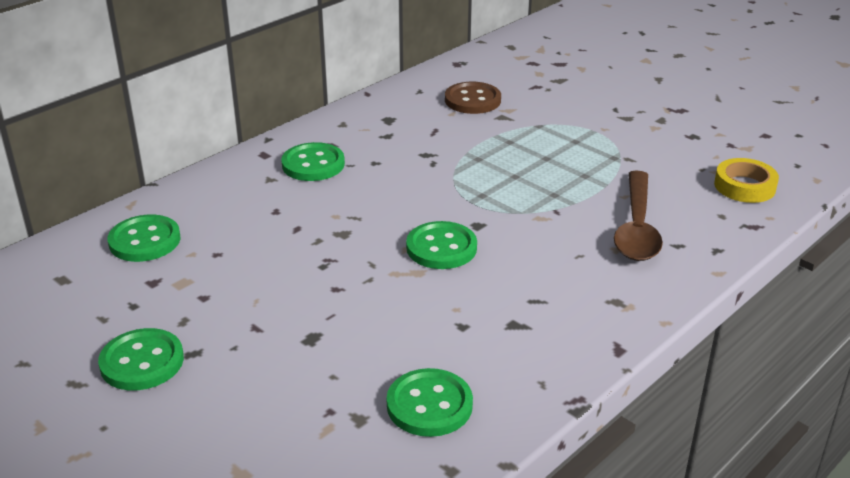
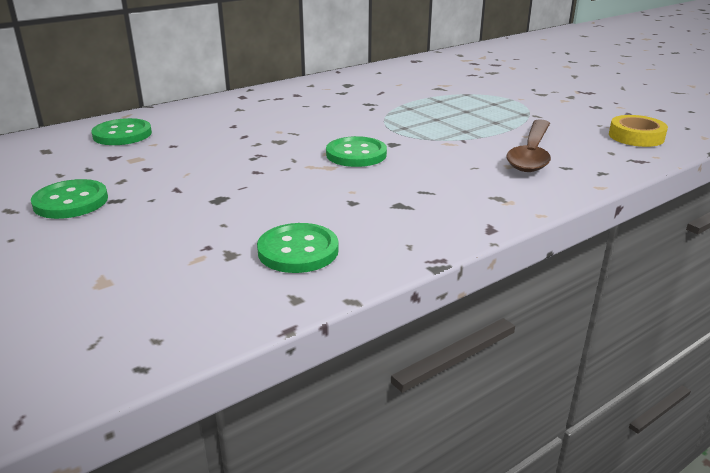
camera: 10 degrees right, 5 degrees down
green button [281,142,345,181] -> none
brown button [445,82,501,114] -> none

